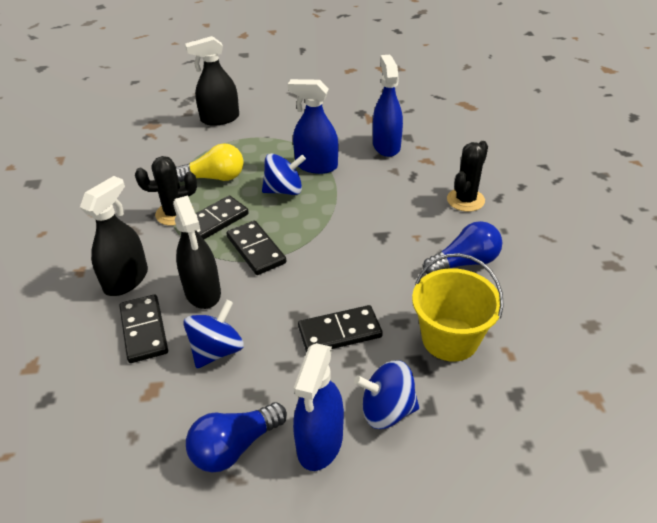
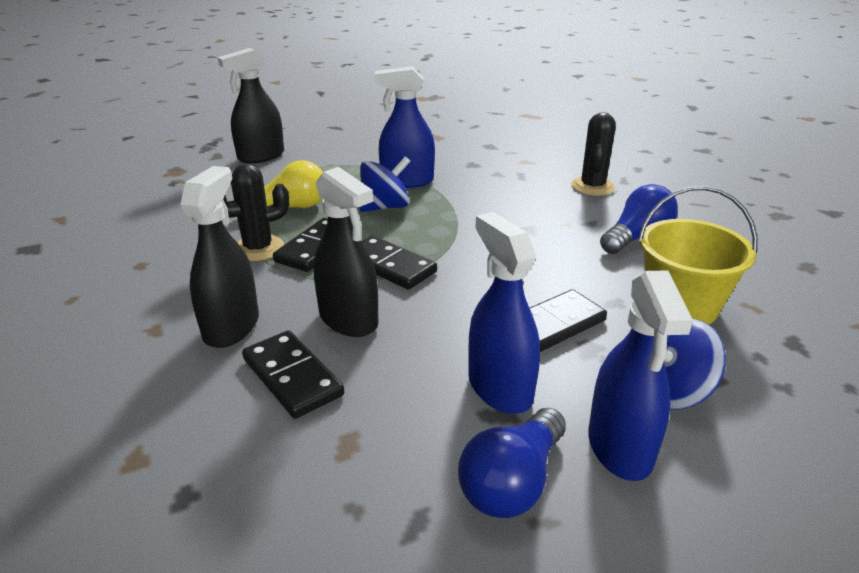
camera: 20 degrees left, 10 degrees down
blue spinning top [183,300,244,368] -> none
blue spray bottle [373,55,403,157] -> blue spray bottle moved to [468,212,540,414]

